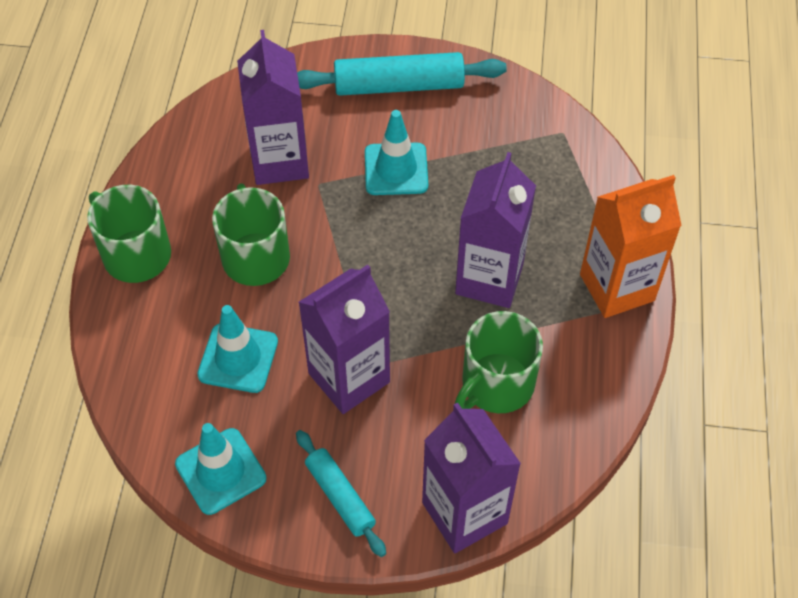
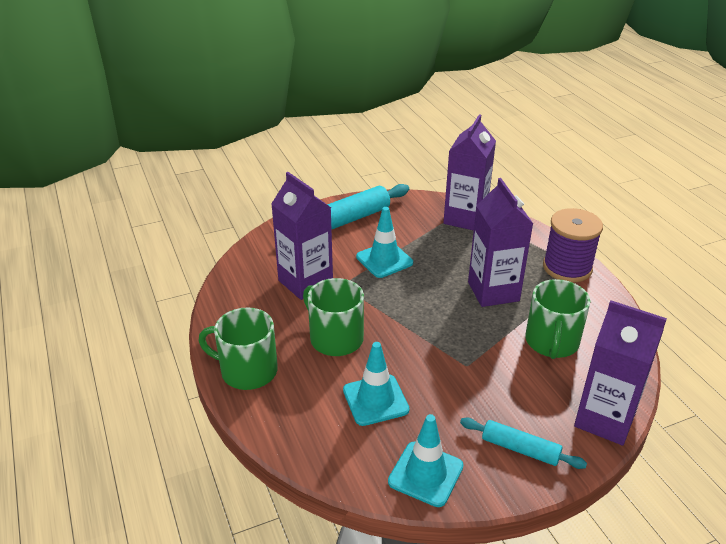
camera: 30 degrees left, 20 degrees down
purple carton [298,265,390,414] -> purple carton moved to [443,114,496,231]
orange carton [580,175,682,318] -> purple spool [543,208,603,282]

